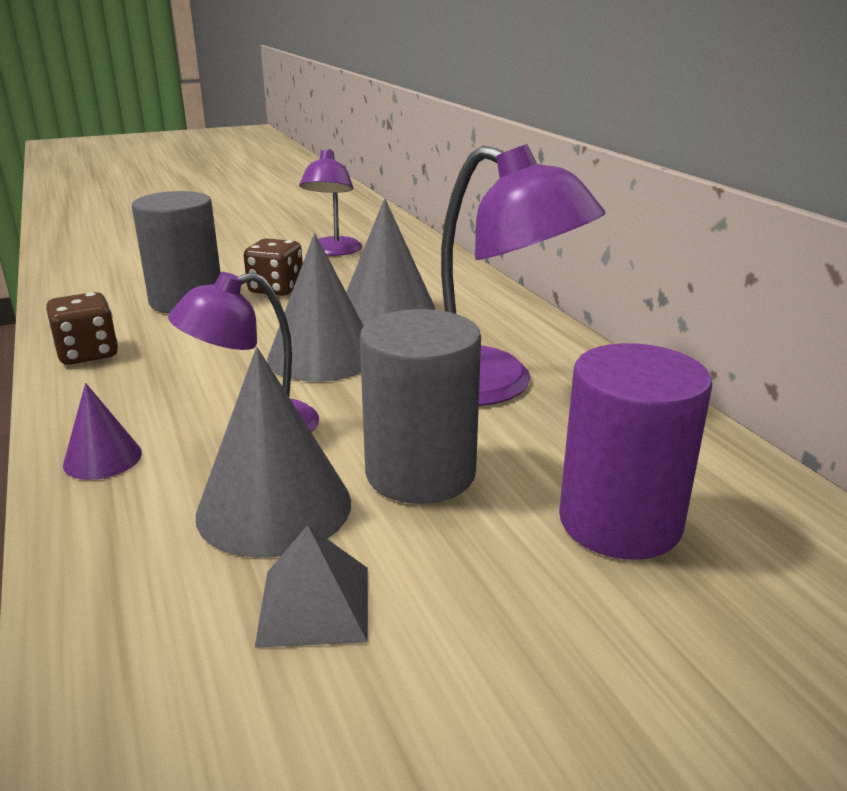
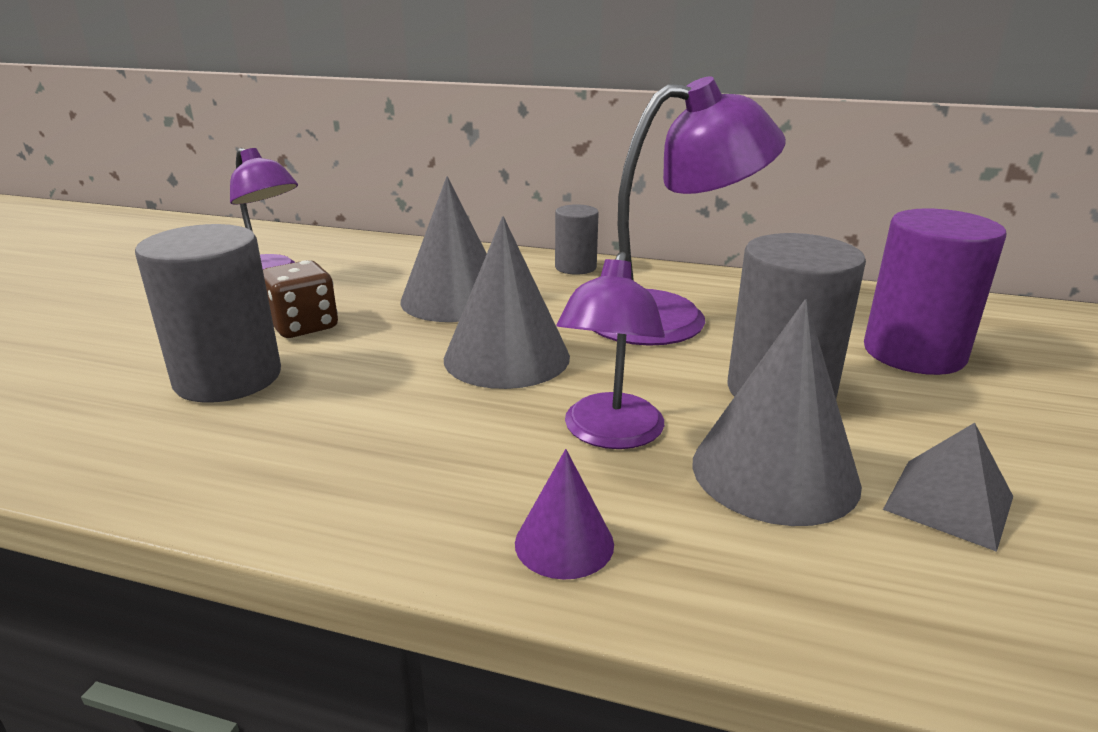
camera: 50 degrees left, 0 degrees up
brown dice [46,292,118,365] -> none
none -> grey cylinder [555,204,598,275]

